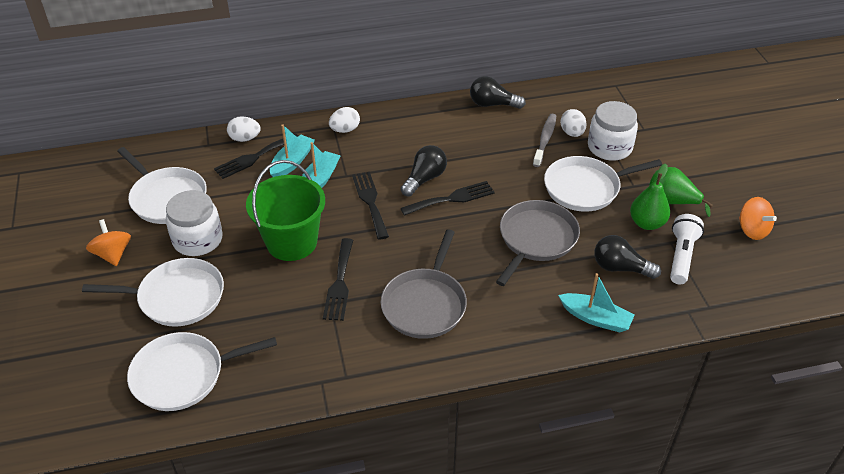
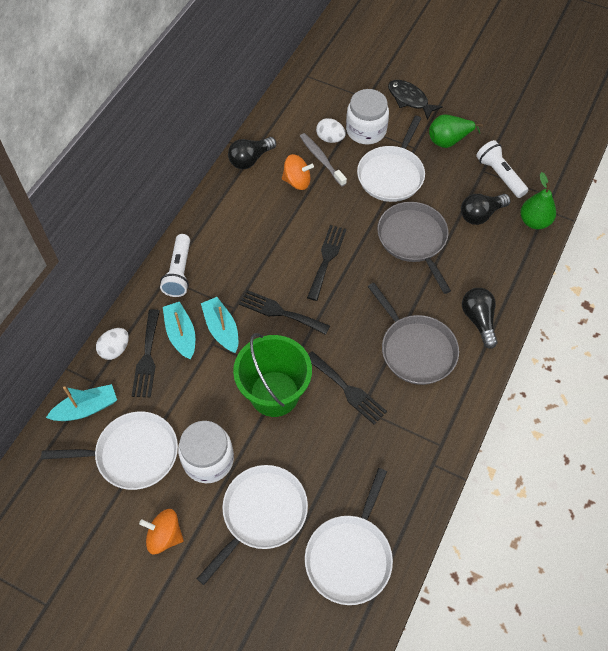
camera: 50 degrees left, 15 degrees up
white egg [329,107,360,133] -> white flashlight [160,234,190,297]
black light bulb [401,145,447,196] -> black light bulb moved to [462,288,498,349]
turquoise boat [558,273,635,332] -> turquoise boat moved to [46,384,117,421]
green pear [630,164,670,230] -> green pear moved to [520,172,556,229]
orange spinning top [739,197,777,240] -> orange spinning top moved to [282,154,314,190]
none -> black fish [388,80,443,120]

